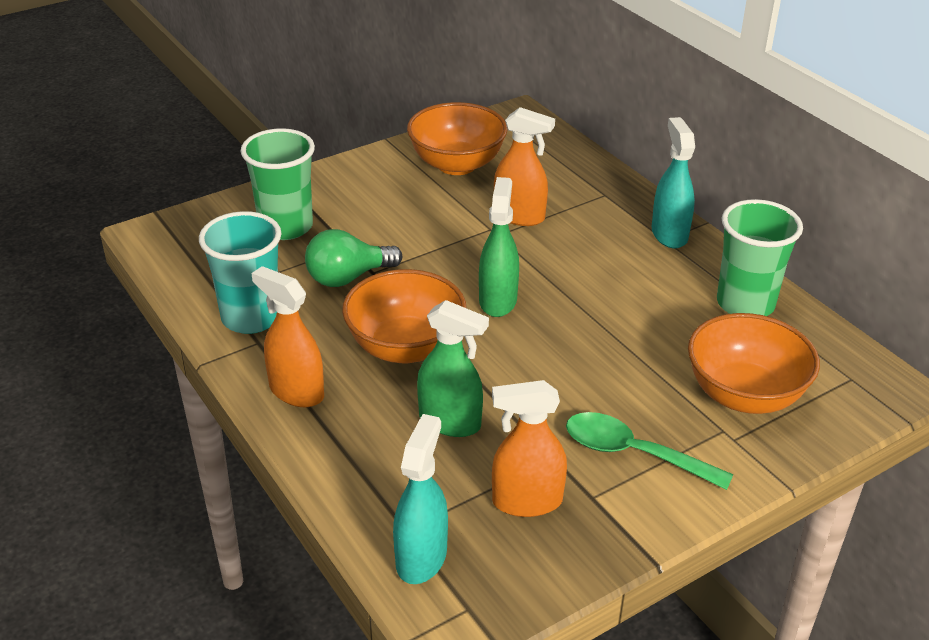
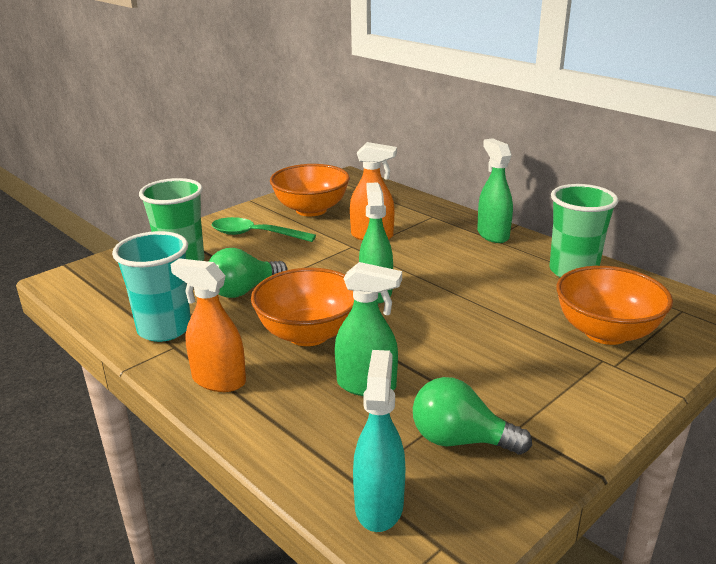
camera: 10 degrees left, 10 degrees down
orange spray bottle [492,380,567,517] -> green light bulb [413,377,532,454]
green spoon [566,412,734,490] -> green spoon moved to [212,217,316,242]
turquoise spray bottle [652,117,695,248] -> green spray bottle [477,138,513,243]

